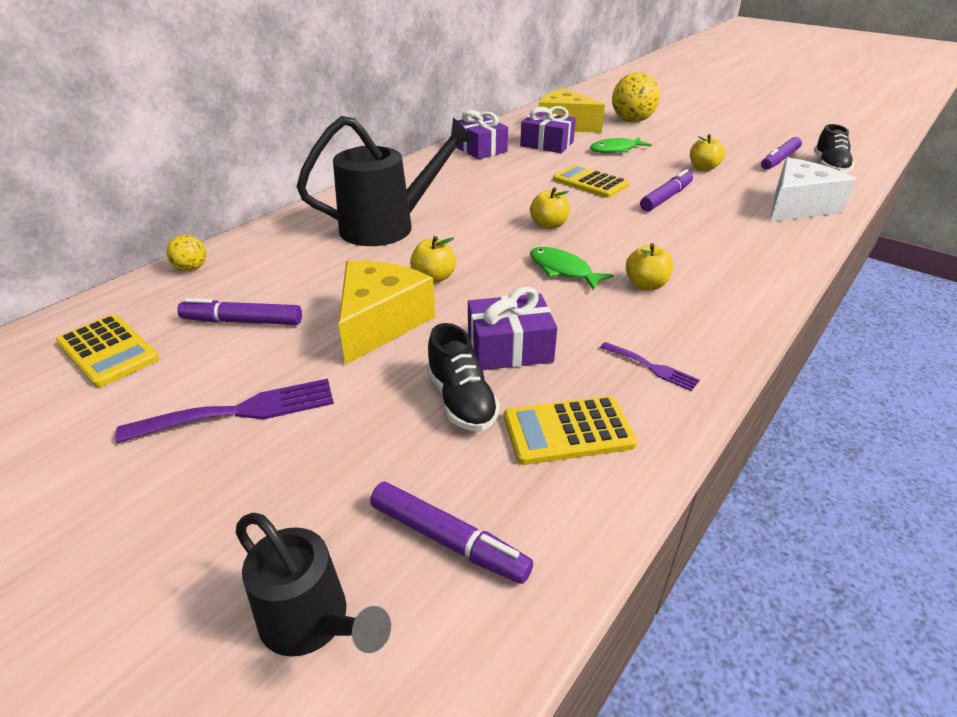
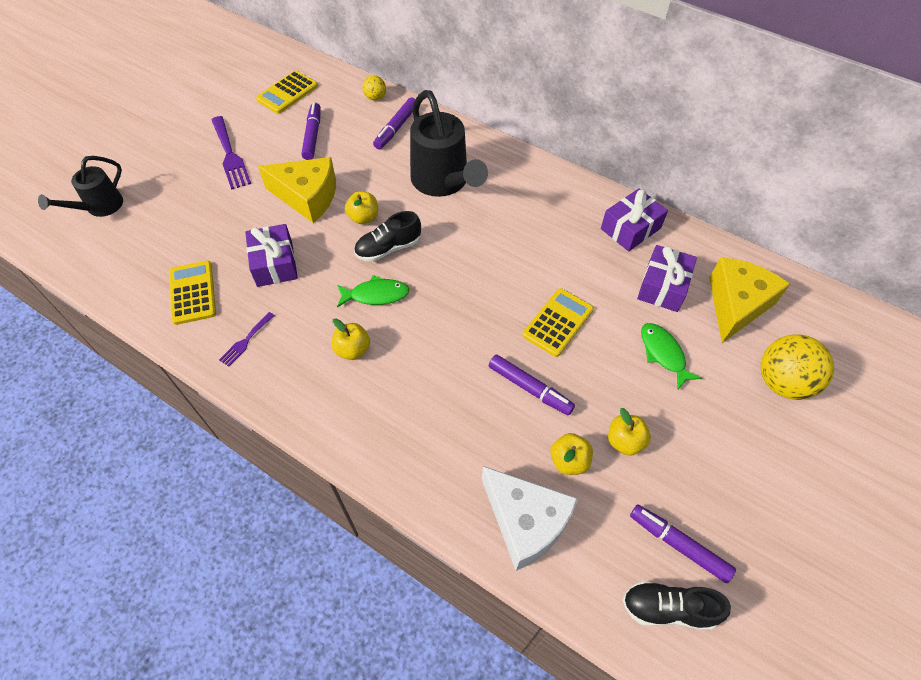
camera: 85 degrees right, 20 degrees up
purple marker [370,482,533,584] -> purple marker moved to [373,97,416,149]
black shoe [427,323,500,431] -> black shoe moved to [354,211,421,262]
yellow apple [530,187,570,229] -> yellow apple moved to [550,433,593,475]
green fish [530,247,614,290] -> green fish turned 45 degrees clockwise [337,275,410,307]

